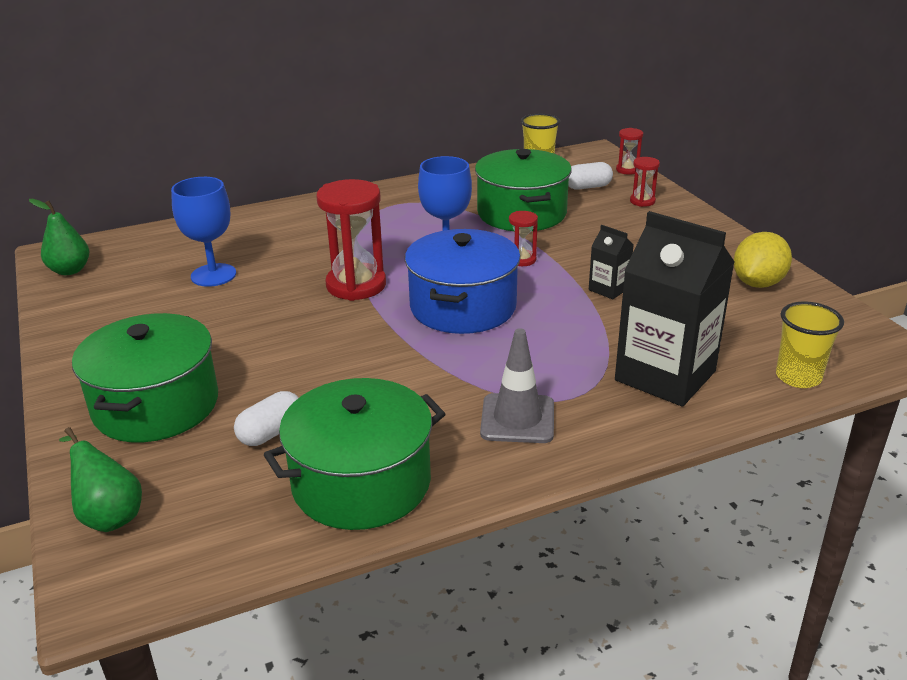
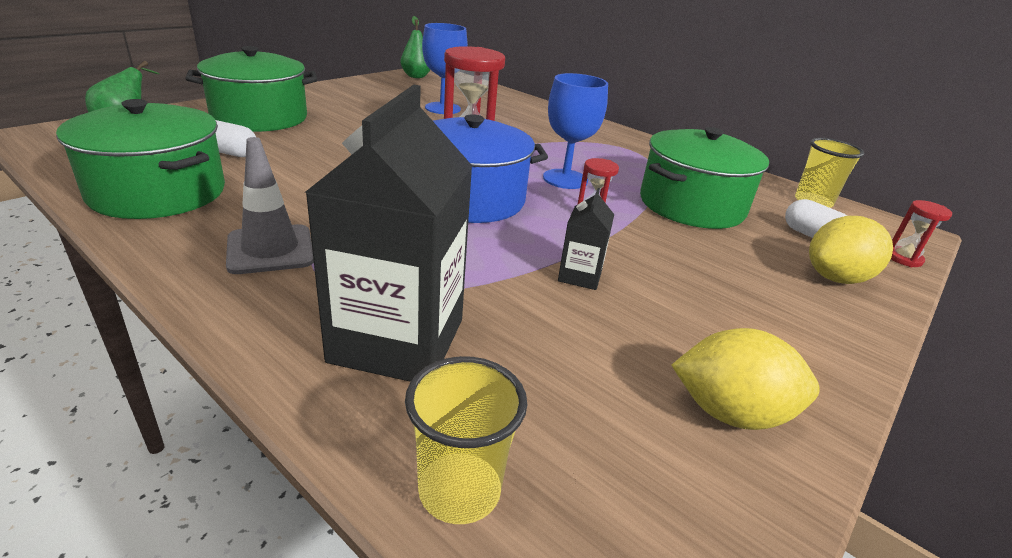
camera: 60 degrees right, 0 degrees up
red hourglass [630,157,660,207] -> yellow lemon [809,216,893,284]

